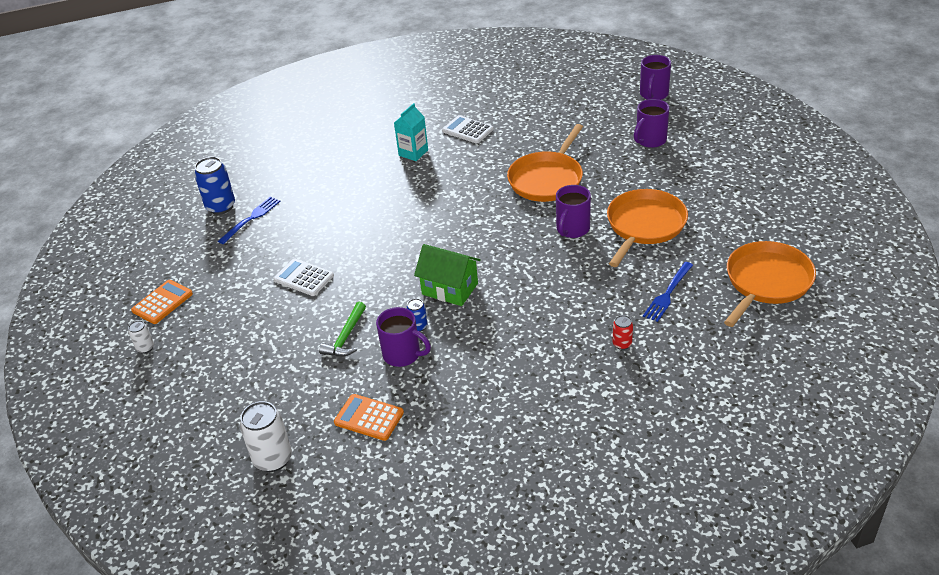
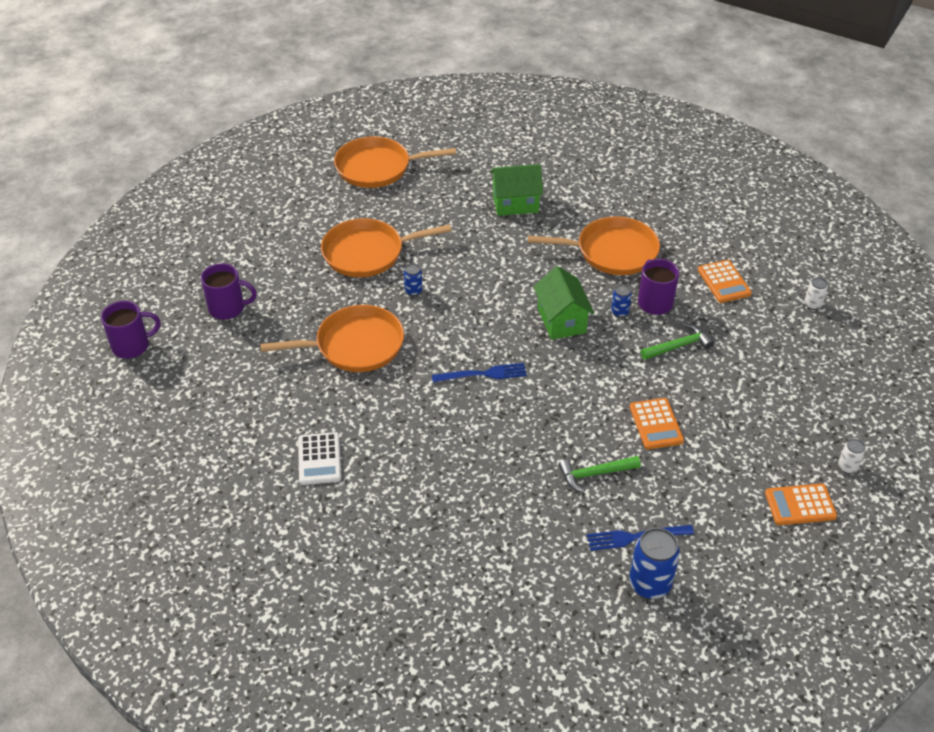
camera: 135 degrees left, 5 degrees up
white can [240,401,292,472] -> white can [804,277,828,310], size x0.52
white calculator [273,258,334,296] -> orange calculator [630,398,684,450]
turquoise carton [394,103,428,161] -> none
purple mug [556,185,591,238] -> blue can [404,264,423,296]
red can [613,315,633,350] -> green house [490,164,543,216]
blue fork [643,262,693,322] -> blue fork moved to [432,363,527,382]
none -> orange pan [528,216,660,275]
none -> green hammer [559,456,641,493]

